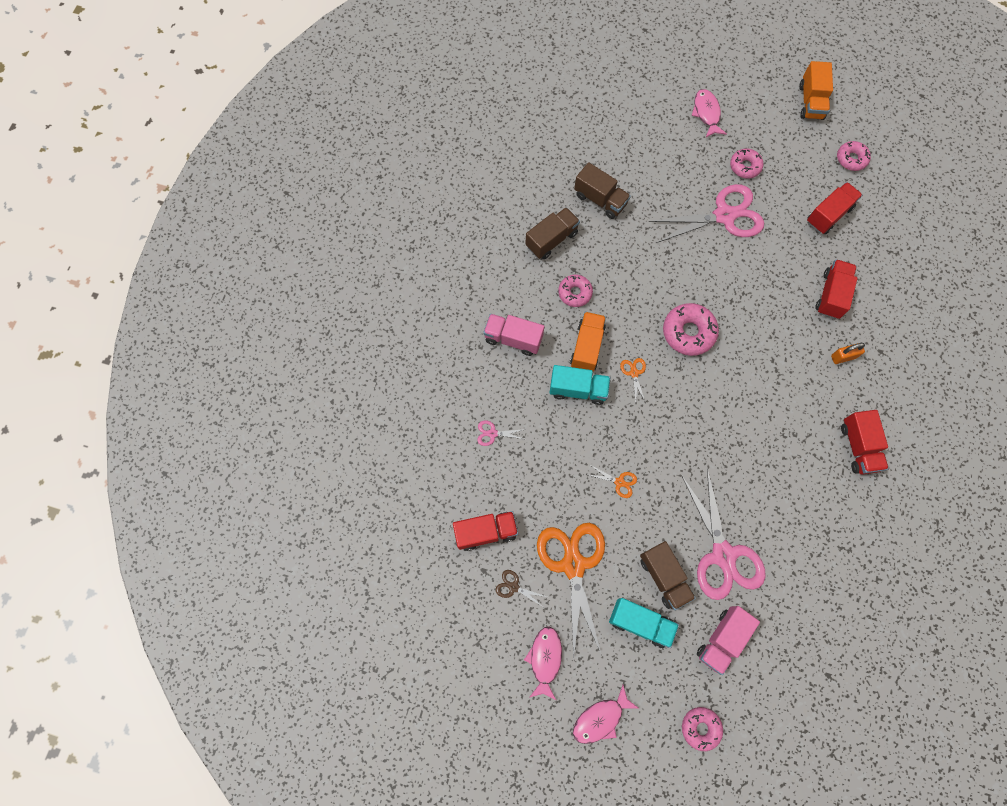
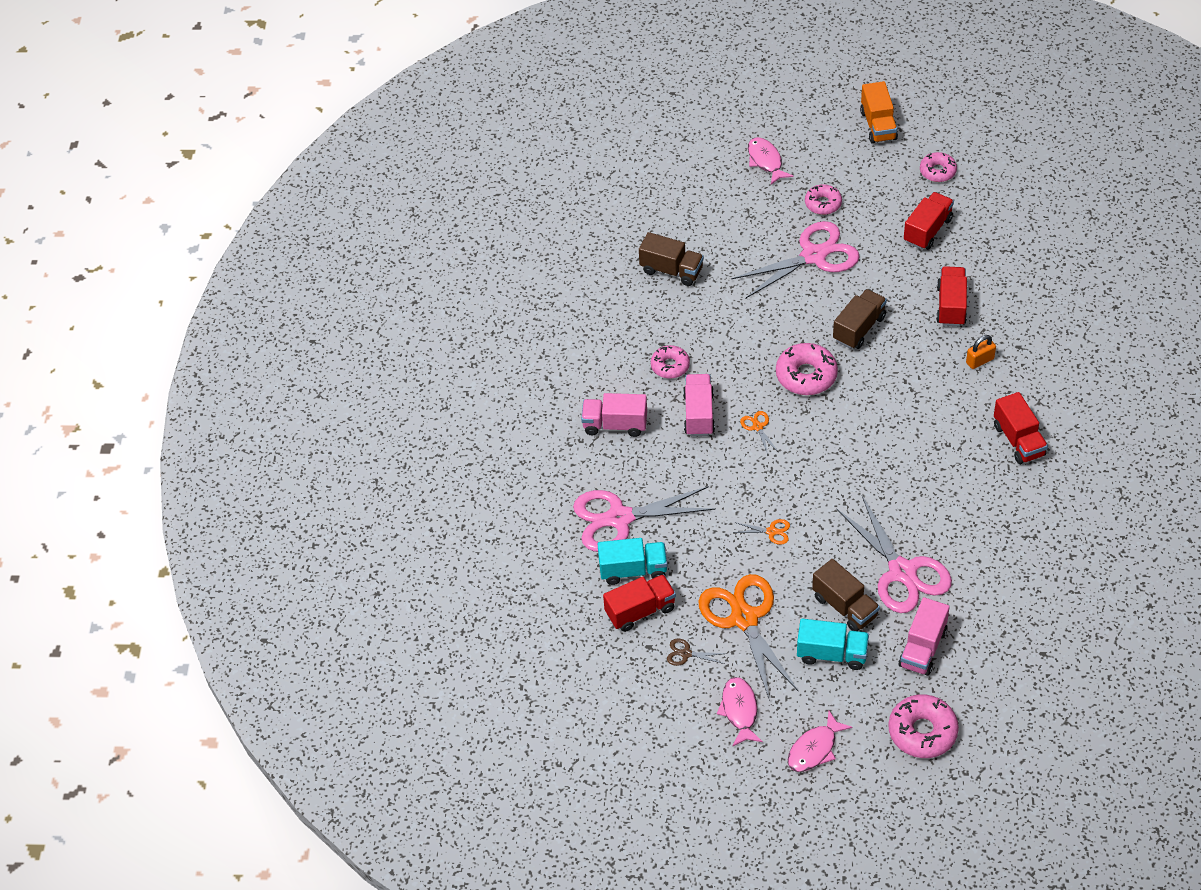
camera: 10 degrees left, 20 degrees down
pink scissors [477,421,526,446] -> pink scissors [573,486,716,552], size x2.48
brown truck [525,207,580,259] -> brown truck moved to [833,289,887,349]
turquoise truck [549,365,610,405] -> turquoise truck moved to [598,538,668,585]
orange truck [570,312,606,372] -> pink truck [683,374,715,436]
pink donut [682,707,723,751] -> pink donut [888,694,959,758], size x1.56

